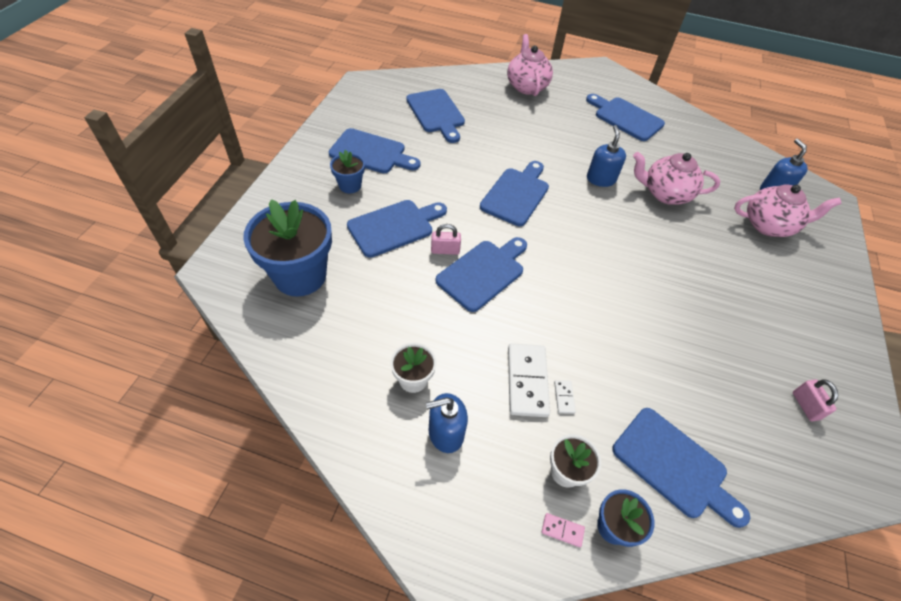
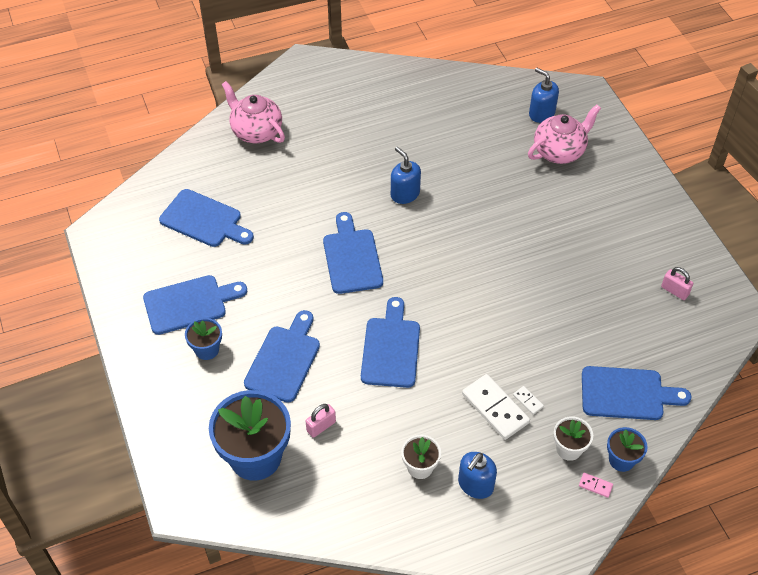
camera: 35 degrees left, 0 degrees up
pink padlock [431,224,461,255] -> pink padlock moved to [306,404,336,438]
pink domino [542,513,585,547] -> pink domino turned 45 degrees clockwise [579,473,613,498]
blue cutting board [586,94,665,141] -> none
pink teapot [633,152,720,205] -> none

